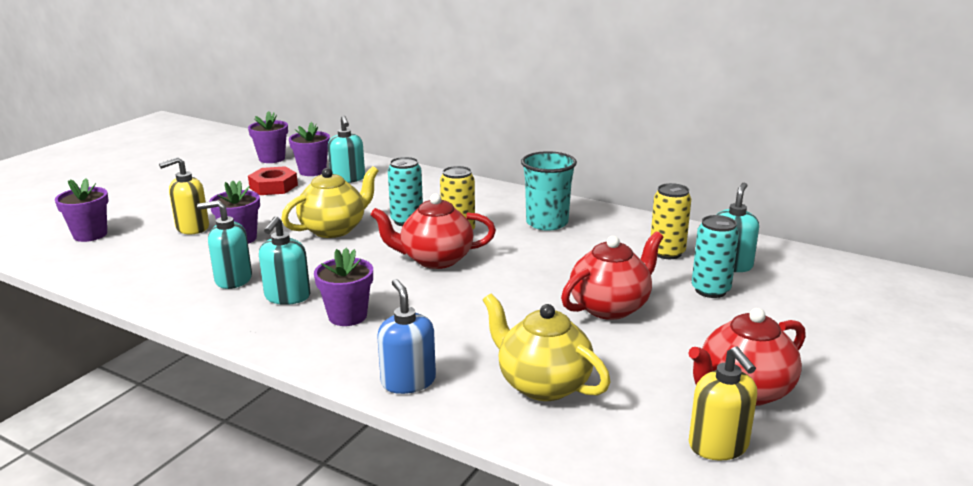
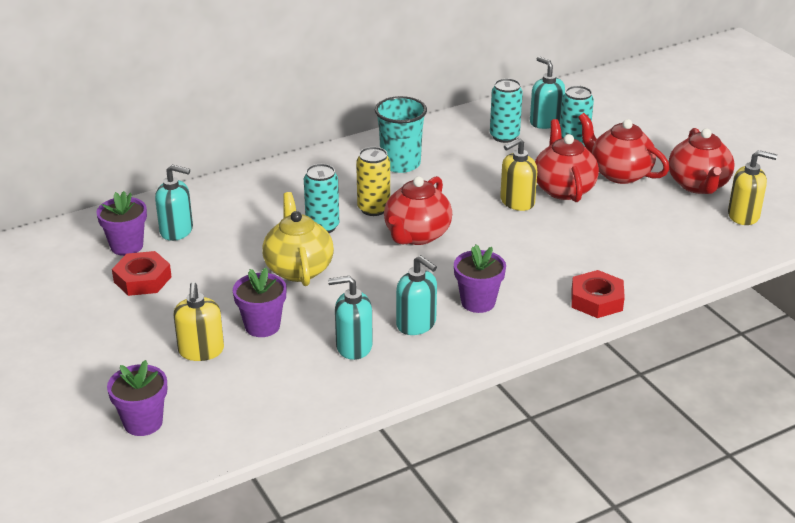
camera: 60 degrees left, 10 degrees up
turquoise soap dispenser [197,200,252,289] -> turquoise soap dispenser turned 60 degrees clockwise [328,276,373,360]
purple flower pot [248,111,288,163] -> none
blue soap dispenser [377,279,436,394] -> red nut [571,270,625,318]
yellow teapot [483,293,610,401] -> none
yellow can [651,183,691,259] -> turquoise can [490,78,523,143]
none -> yellow soap dispenser [500,138,537,211]
none -> red teapot [578,113,669,184]

